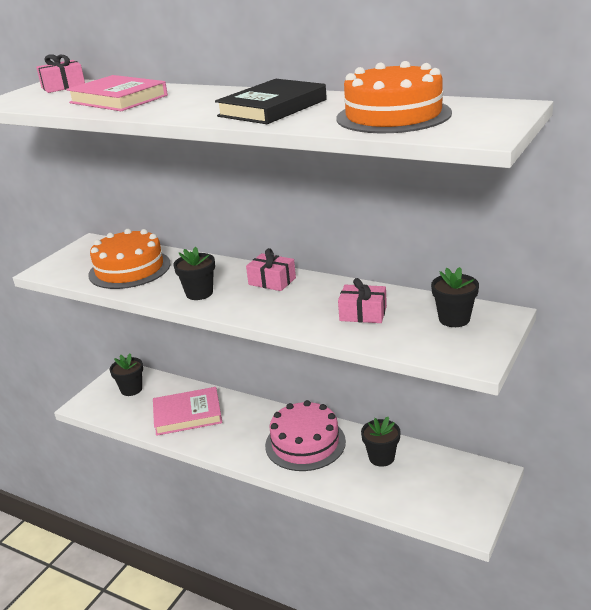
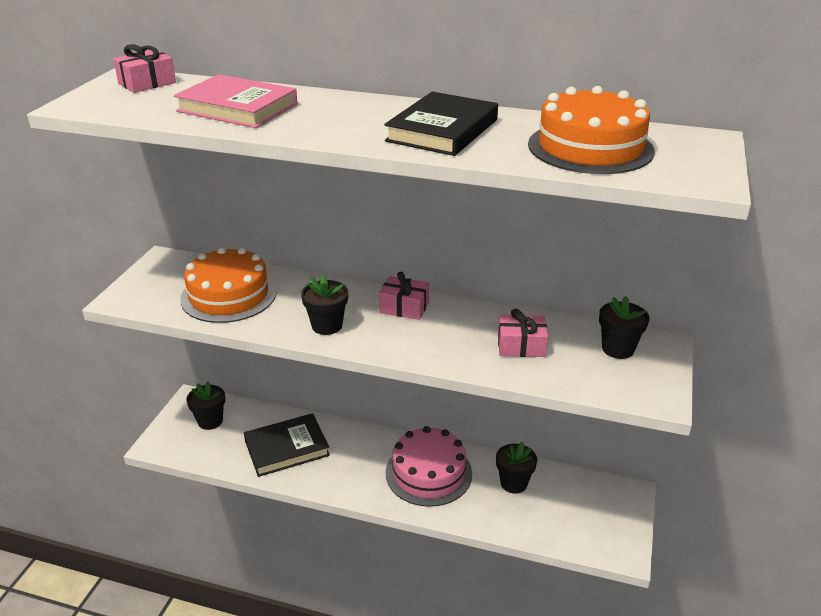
camera: 15 degrees left, 5 degrees up
pink book [153,387,222,436] -> black book [244,413,330,477]

